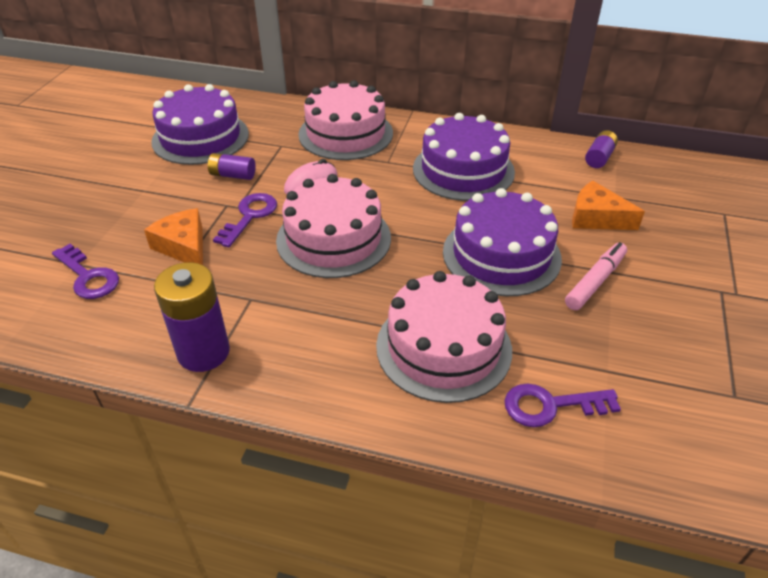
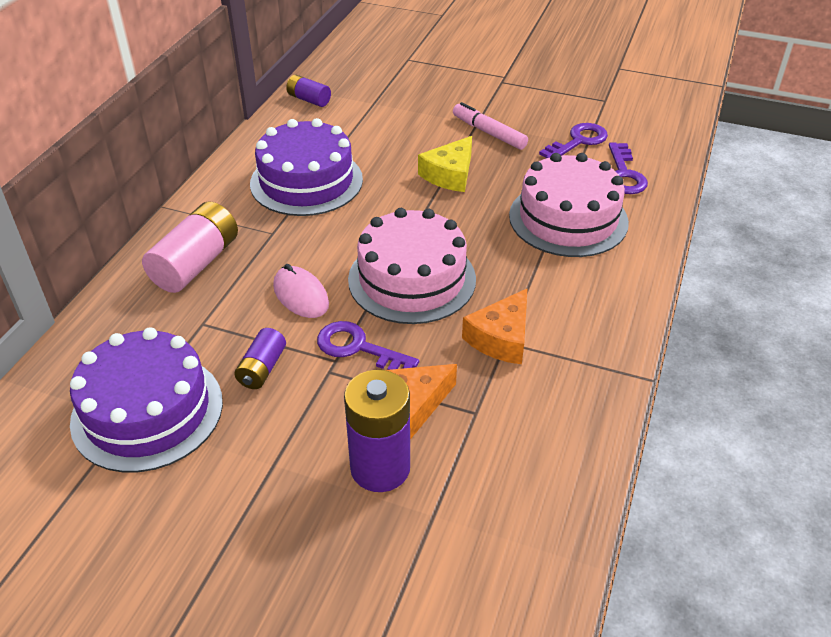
camera: 85 degrees left, 0 degrees up
purple key [52,244,119,299] -> purple key moved to [539,123,608,158]
purple battery [154,262,230,372] -> purple battery moved to [344,370,410,492]
pink cake [298,80,393,160] -> pink battery [142,201,238,293]
purple cake [443,188,562,296] -> yellow cheese [418,136,472,192]
orange cheese [572,181,645,230] -> orange cheese moved to [462,288,528,364]

